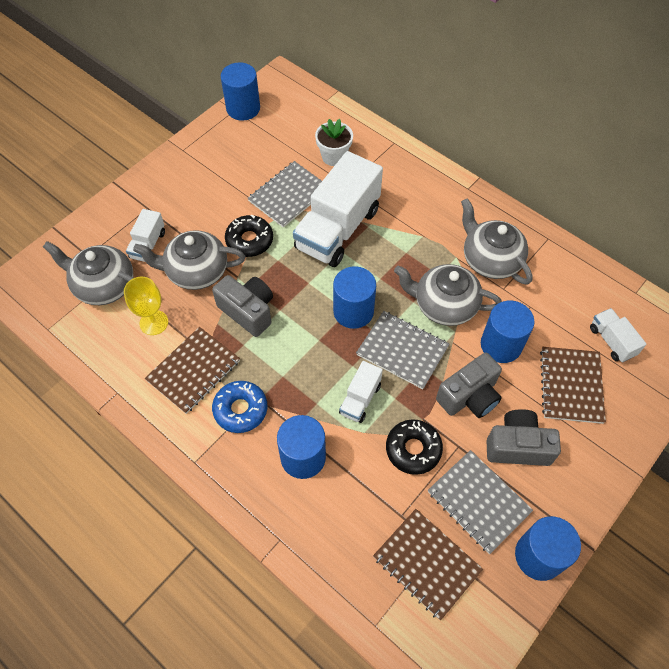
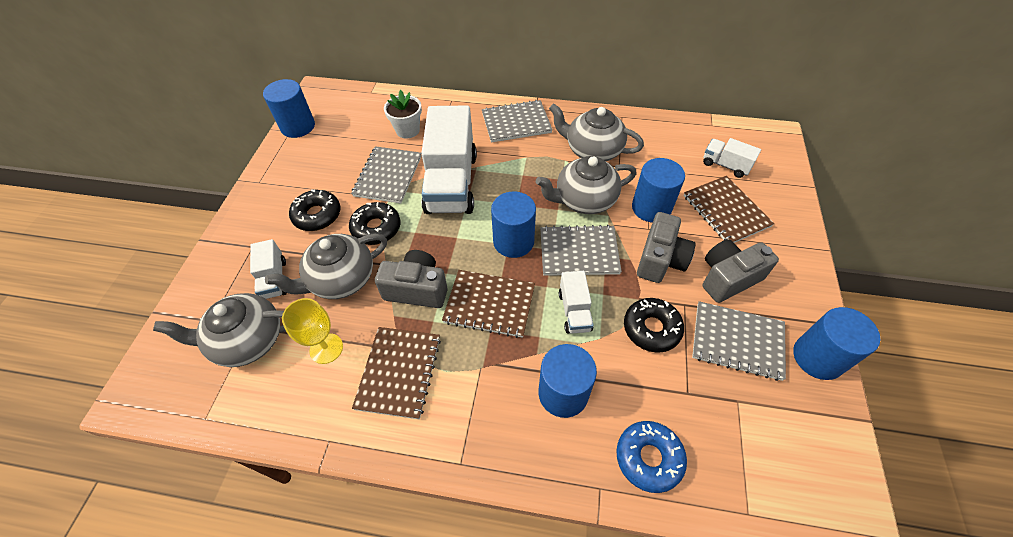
camera: 30 degrees left, 5 degrees down
blue donut [212,381,268,433] -> blue donut moved to [616,421,687,493]
brown notebook [373,509,483,620] -> brown notebook moved to [442,270,535,338]
none -> black donut [289,190,341,231]
none -> grey notebook [482,100,553,143]

